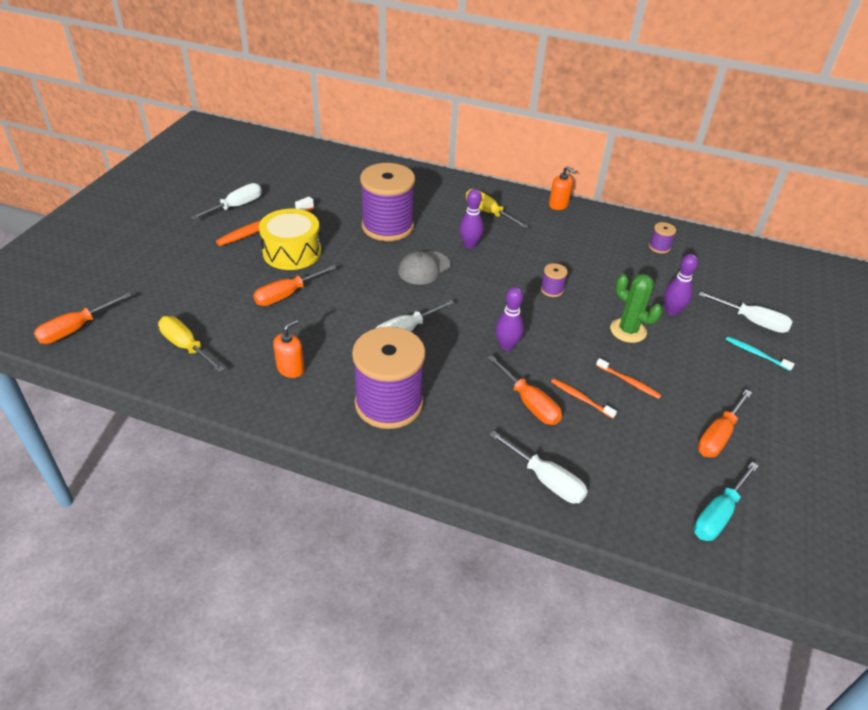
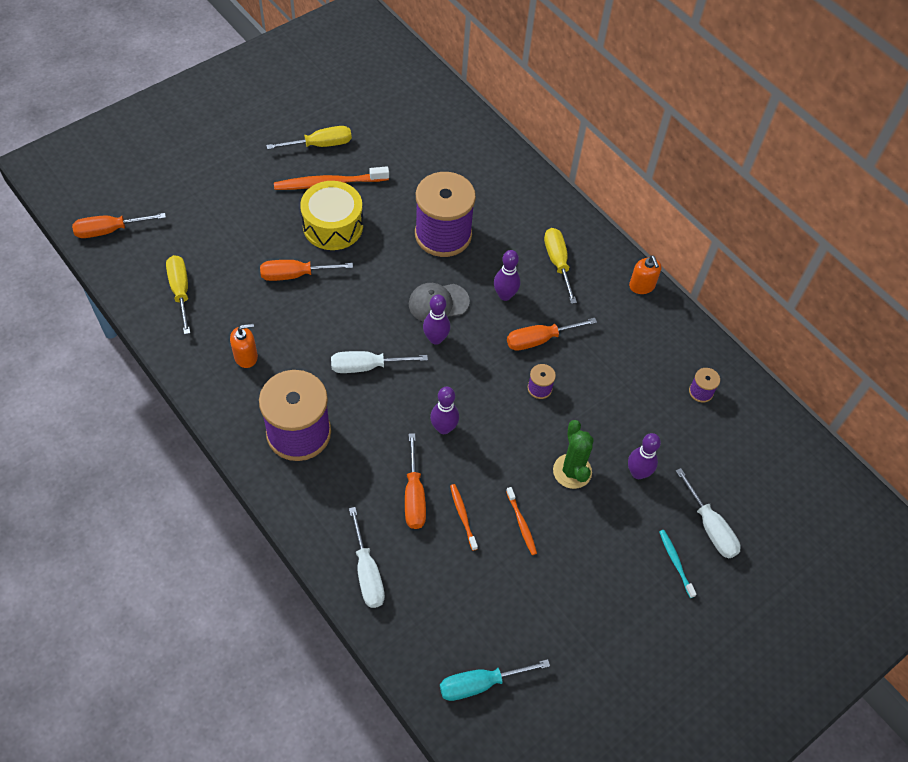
camera: 30 degrees right, 15 degrees up
white screwdriver [190,183,262,220] -> yellow screwdriver [266,126,352,150]
orange screwdriver [697,389,752,457] -> orange screwdriver moved to [507,318,597,351]
none -> purple bowling pin [423,294,450,345]

